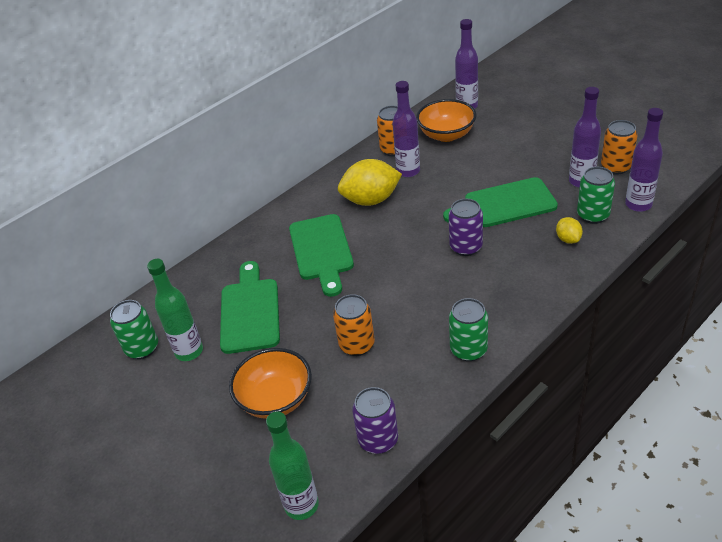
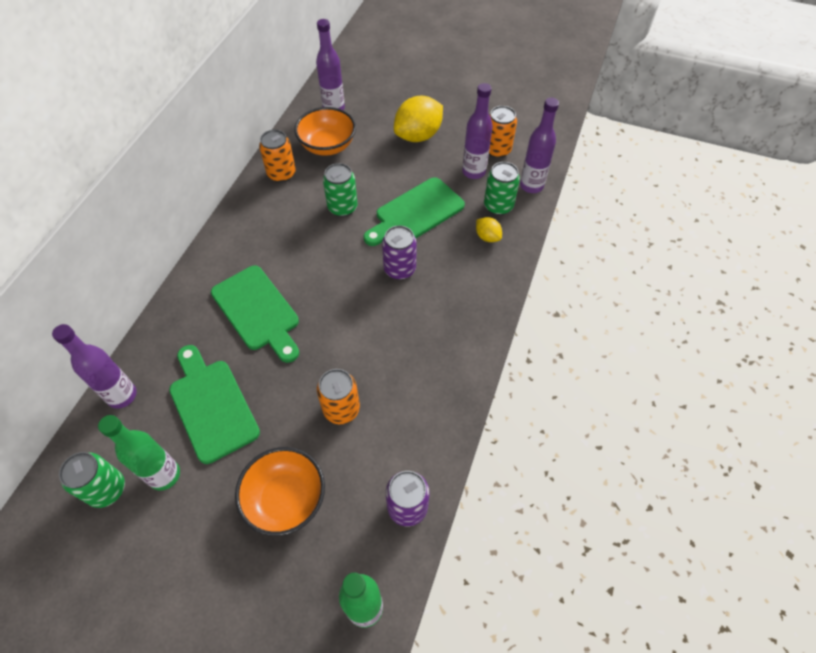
camera: 30 degrees left, 15 degrees up
yellow lemon [338,159,402,206] -> yellow lemon moved to [394,96,443,142]
purple bottle [392,81,420,177] -> purple bottle moved to [52,324,137,409]
green can [449,298,488,361] -> green can moved to [323,163,358,217]

